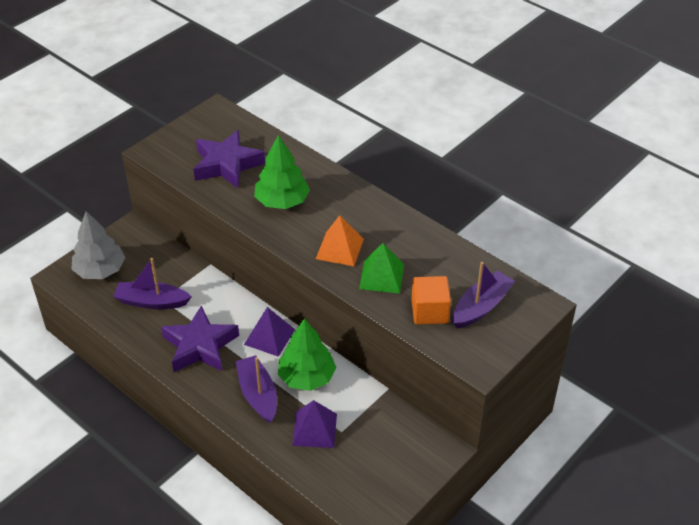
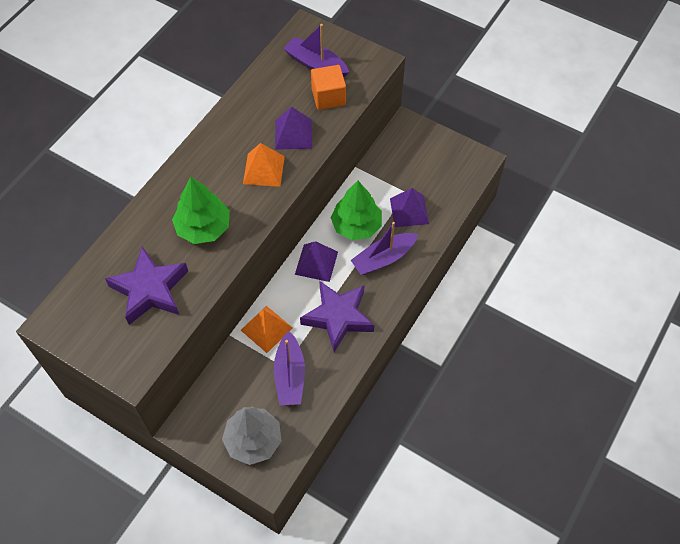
camera: 100 degrees left, 15 degrees up
green pyramid [359,243,404,293] -> purple pyramid [275,106,312,150]
none -> orange pyramid [241,306,293,353]

